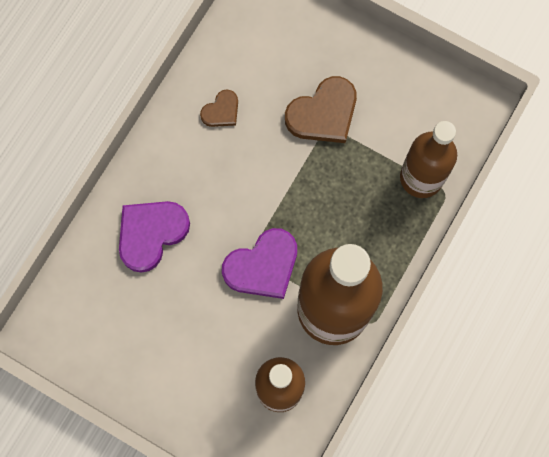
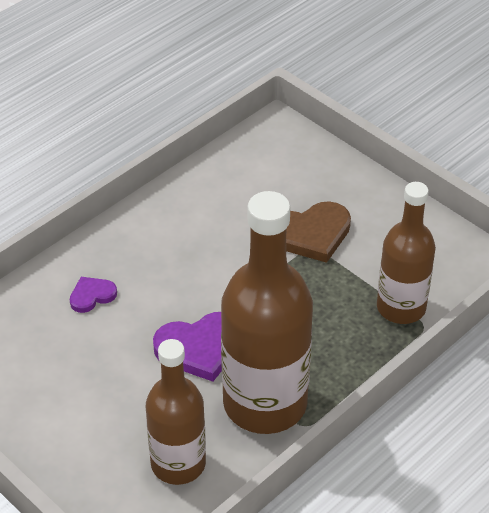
camera: 15 degrees right, 30 degrees down
purple heart [119,201,190,273] -> purple heart [70,277,117,313], size x0.55
brown heart [200,90,238,127] -> none

